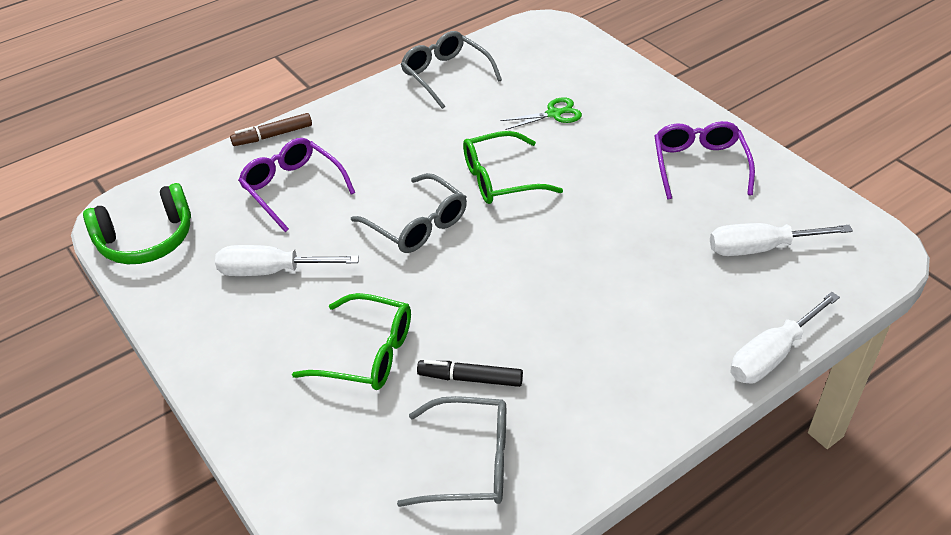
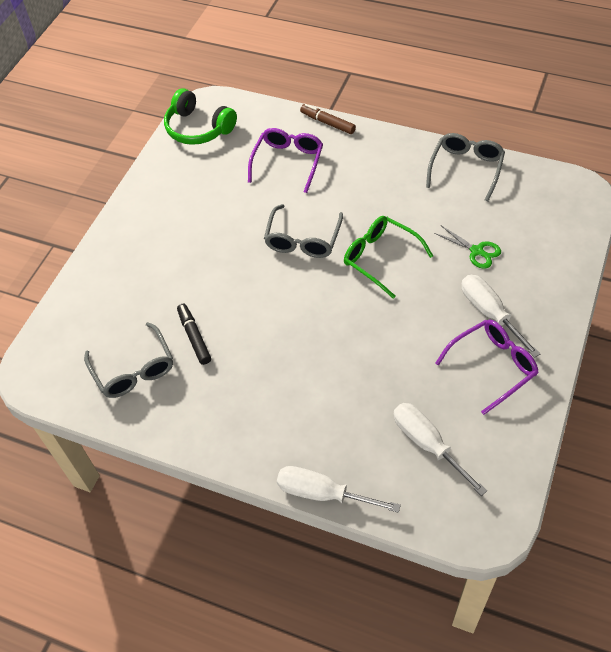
camera: 60 degrees right, 10 degrees up
white screwdriver [215,245,359,276] -> white screwdriver moved to [462,275,540,358]
green glasses [292,293,411,390] -> none

